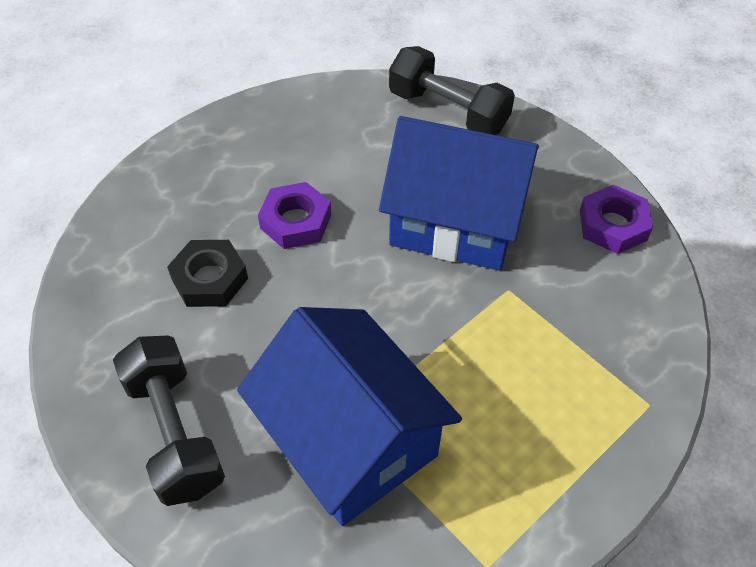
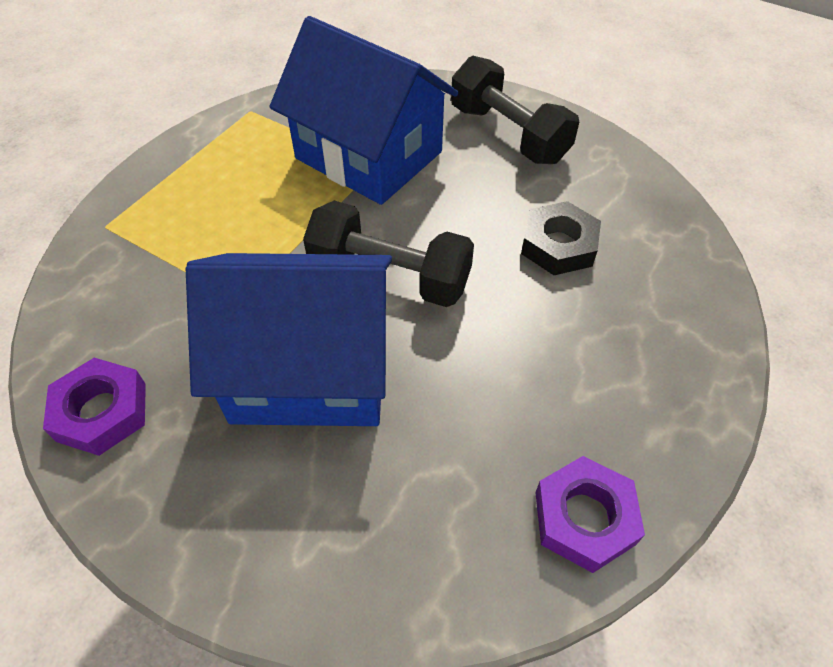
camera: 165 degrees right, 0 degrees up
purple nut [258,182,331,249] -> purple nut moved to [535,456,645,573]
black dumbbell [389,46,515,135] -> black dumbbell moved to [303,201,474,307]

